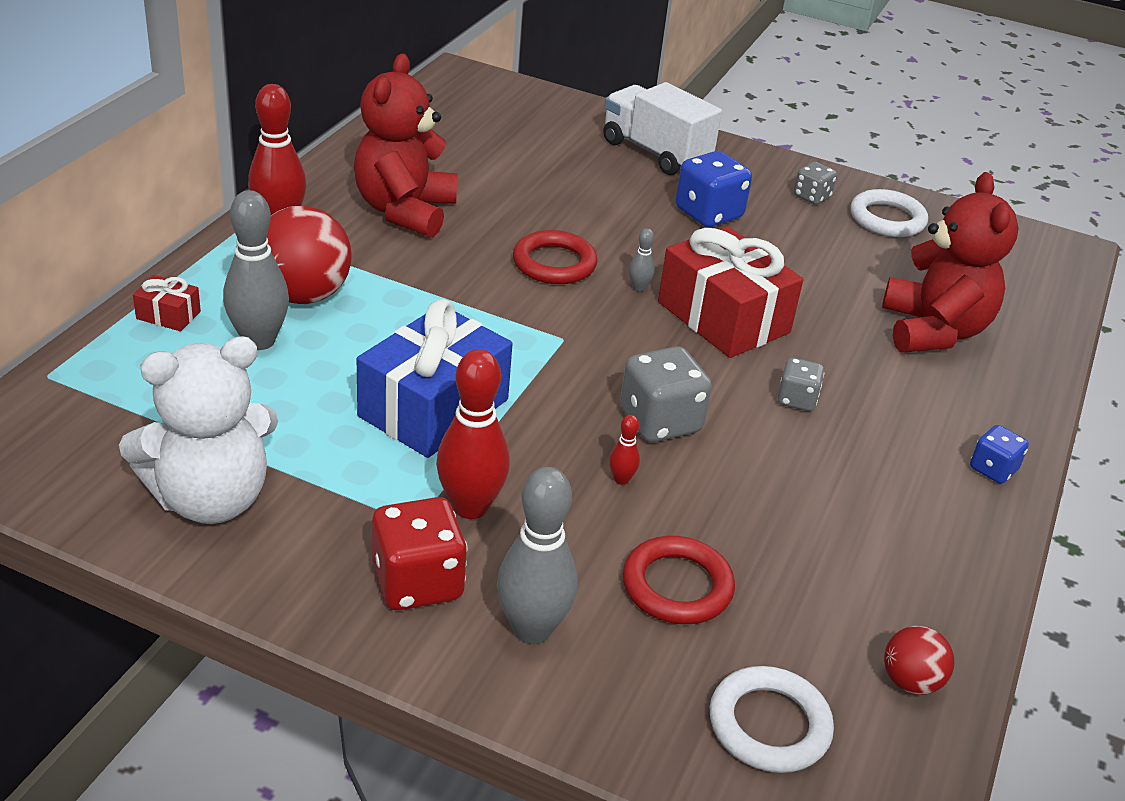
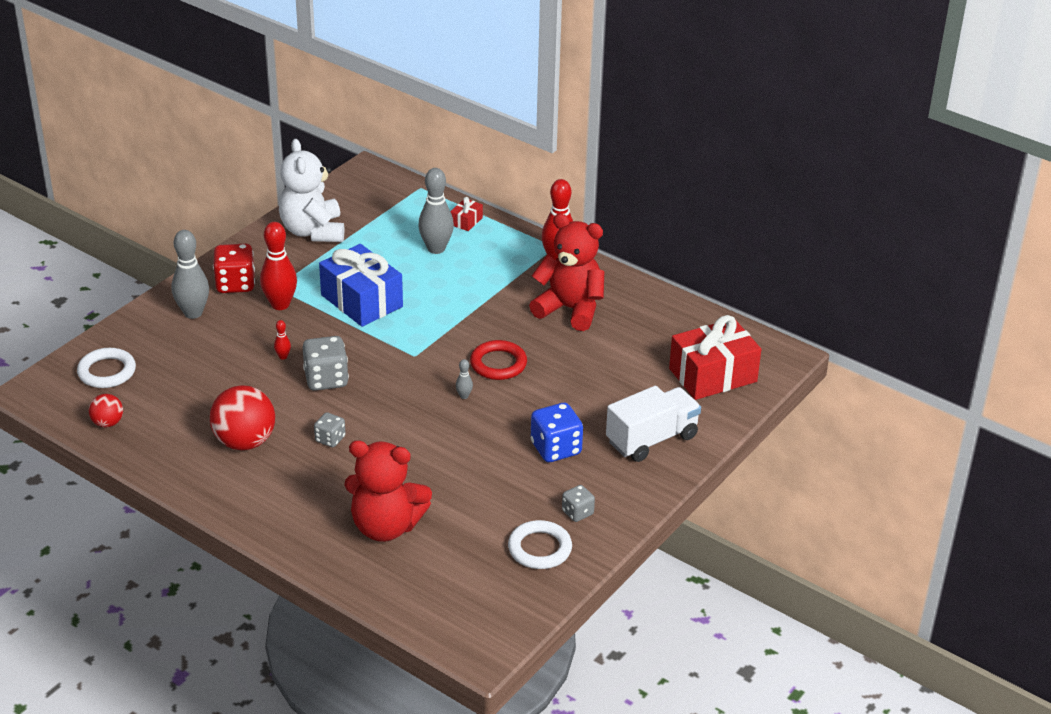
camera: 105 degrees right, 0 degrees up
red ball [267,206,352,304] -> red ball moved to [210,385,275,450]
red ring [623,536,735,624] -> none
red gift [658,226,803,358] -> red gift moved to [669,315,761,400]
blue dice [970,425,1029,484] -> none

